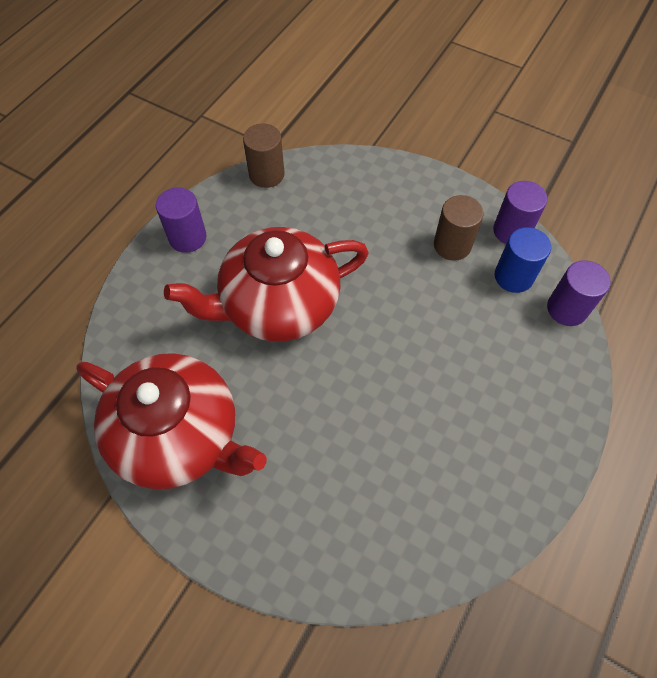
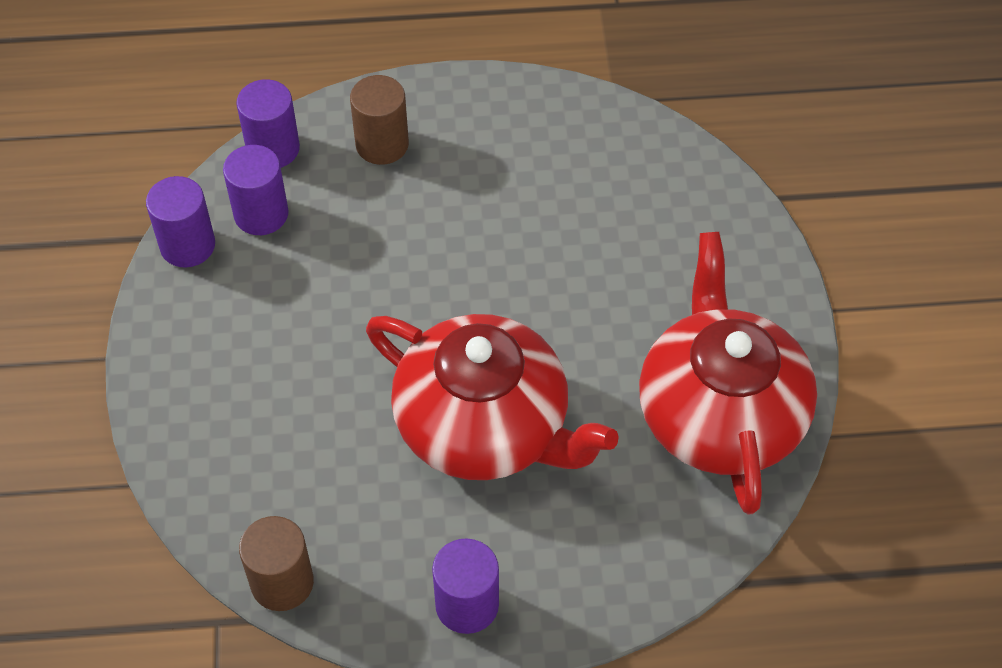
camera: 125 degrees left, 5 degrees down
brown cylinder [434,195,483,261] -> brown cylinder moved to [350,75,409,165]
blue cylinder [495,227,551,293] -> purple cylinder [223,145,289,235]

